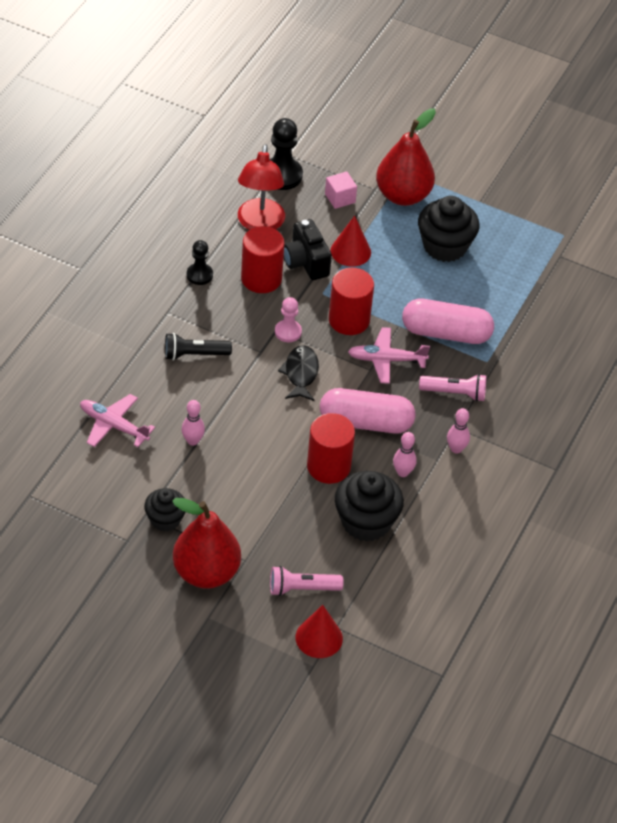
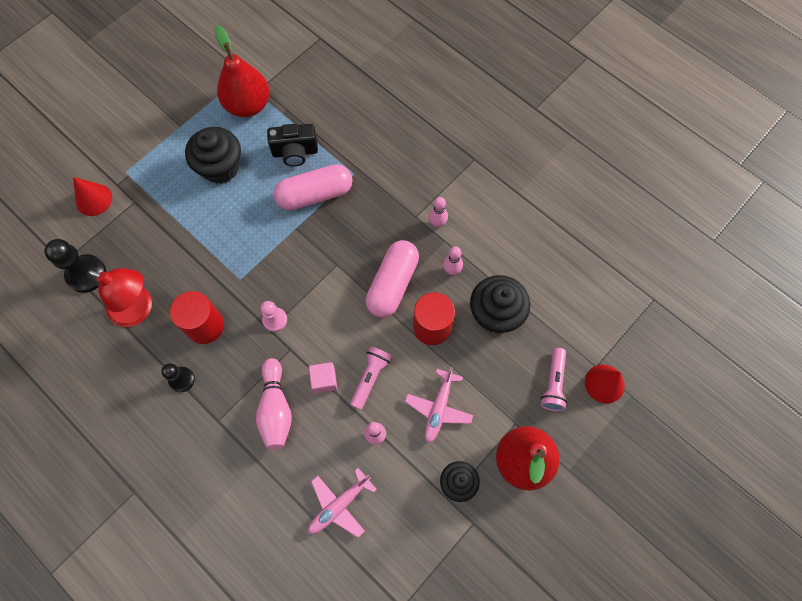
camera: 70 degrees left, 20 degrees up
black flashlight [165,333,232,361] -> pink bowling pin [256,358,292,450]
black fish [278,345,319,401] -> none
black camera [284,219,332,280] -> black camera moved to [267,124,318,167]
pink cube [325,171,357,209] -> pink cube moved to [309,362,337,393]
red cylinder [329,268,374,335] -> none
red cone [330,216,371,267] -> red cone moved to [73,177,112,216]
pink plane [348,327,430,384] -> pink plane moved to [405,367,473,443]
red pear [376,109,436,206] -> red pear moved to [215,25,270,117]
pink capsule [402,299,494,344] -> pink capsule turned 45 degrees clockwise [274,164,353,210]
pink flashlight [419,374,486,402] -> pink flashlight moved to [350,347,392,410]

